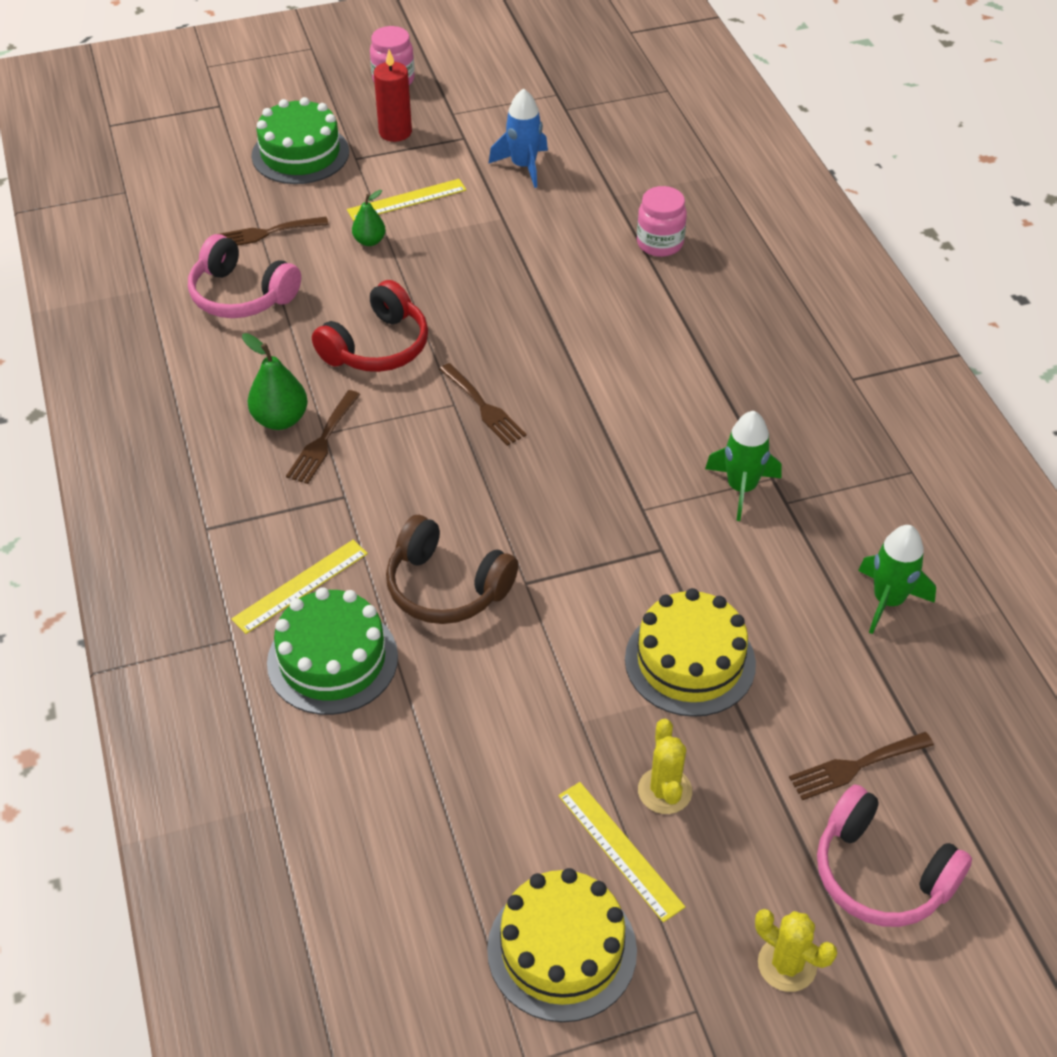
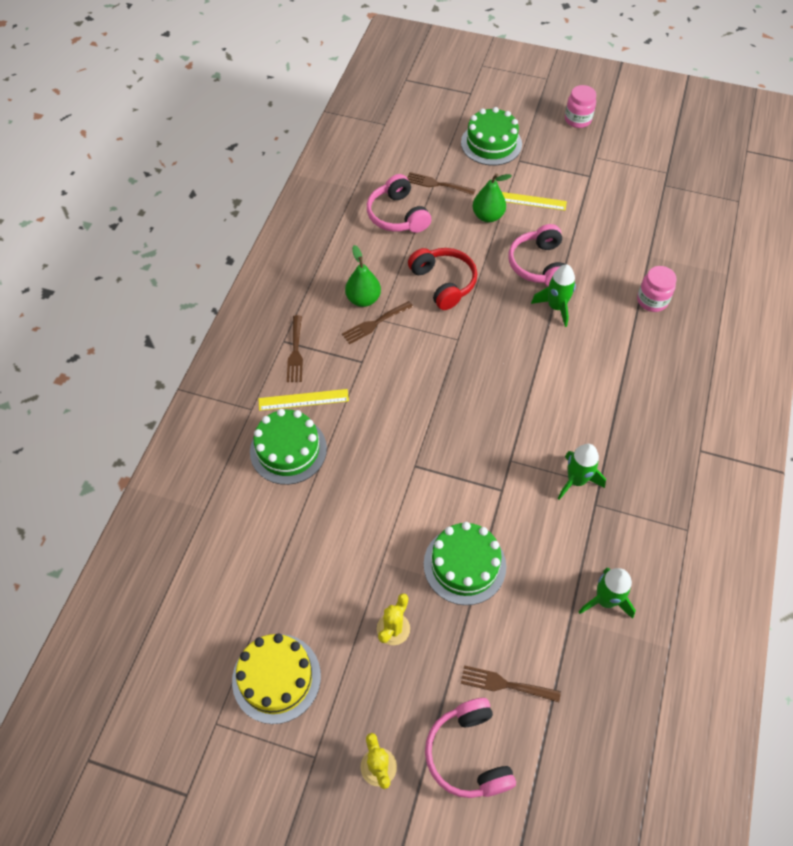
camera: 35 degrees right, 10 degrees up
red headphones [312,280,428,372] -> red headphones turned 105 degrees counterclockwise [408,248,477,310]
green pear [352,190,386,246] -> green pear [473,173,512,223], size x1.58
red candle [374,50,412,142] -> none
brown headphones [386,515,518,624] -> none
brown fork [439,363,527,446] -> brown fork moved to [287,315,303,382]
blue rocket [488,88,548,188] -> none
yellow ruler [558,782,685,923] -> none
yellow cake [625,588,756,717] -> green cake [424,522,506,605]
none -> pink headphones [509,224,566,287]
none -> green rocket [531,265,576,327]

